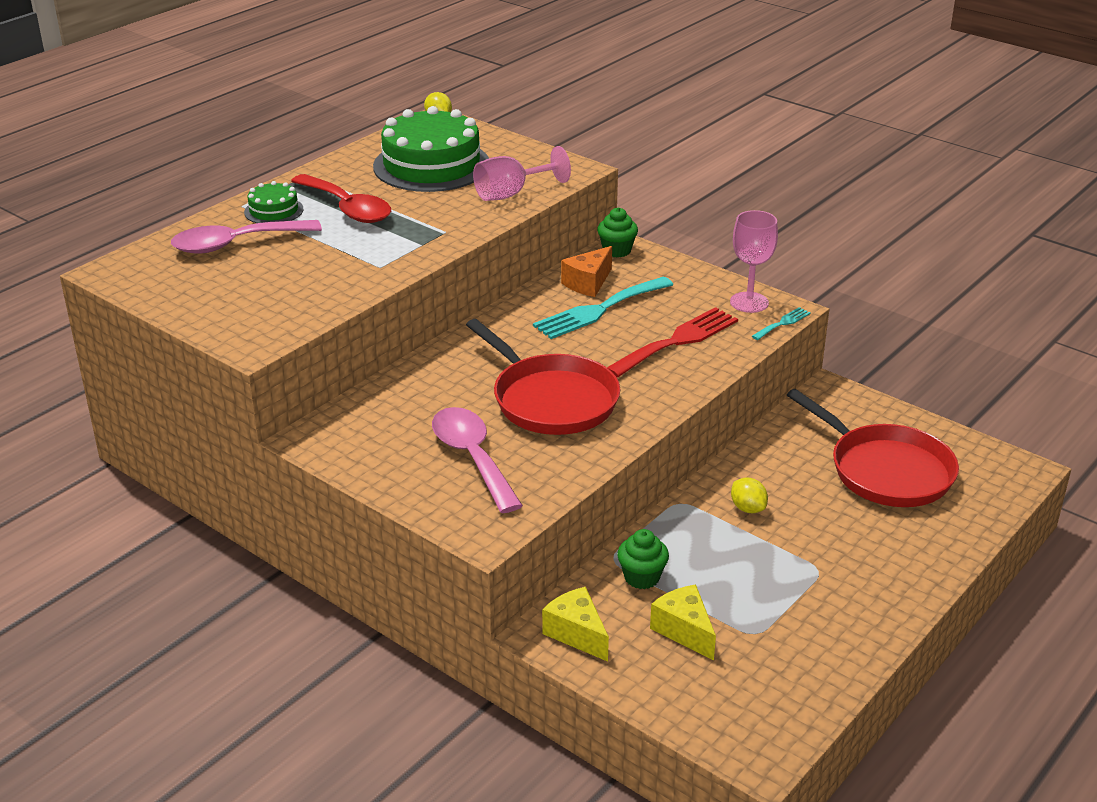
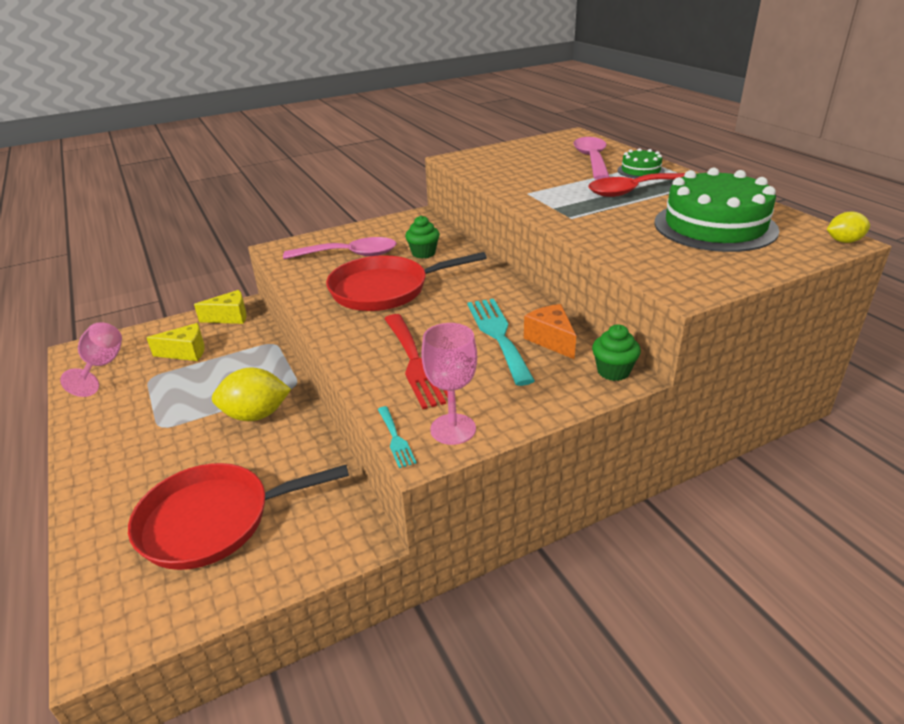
camera: 115 degrees right, 0 degrees up
pink goblet [473,146,571,201] -> pink goblet moved to [60,322,122,397]
green cupcake [617,529,669,589] -> green cupcake moved to [405,215,440,259]
yellow lemon [731,478,768,513] -> yellow lemon [212,368,291,421], size x1.82

